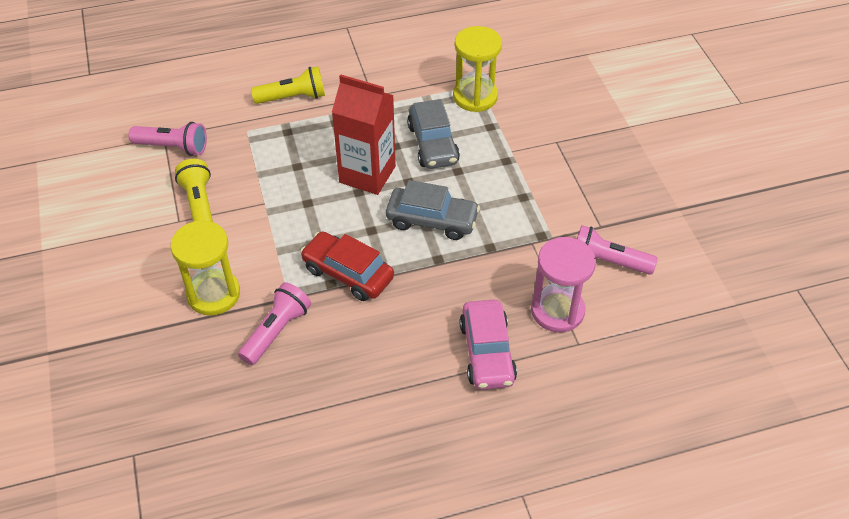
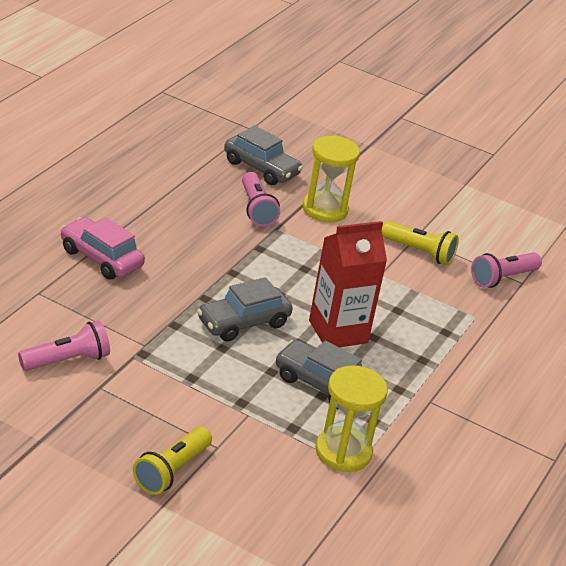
camera: 130 degrees right, 15 degrees down
yellow flashlight [251,66,325,104] -> yellow flashlight moved to [133,427,212,495]
red car [300,231,394,301] -> none
pink hourglass [531,237,596,332] -> none
none -> grey car [224,125,303,185]

